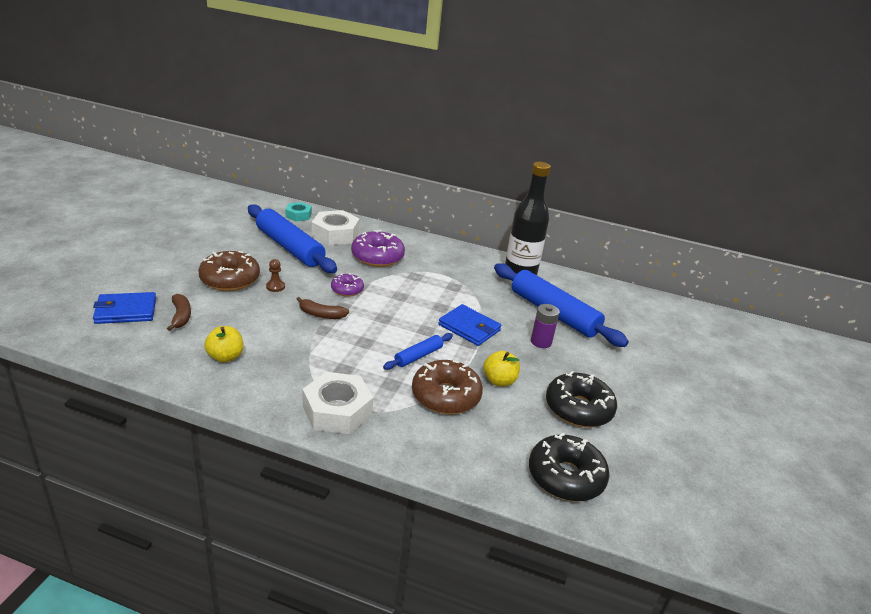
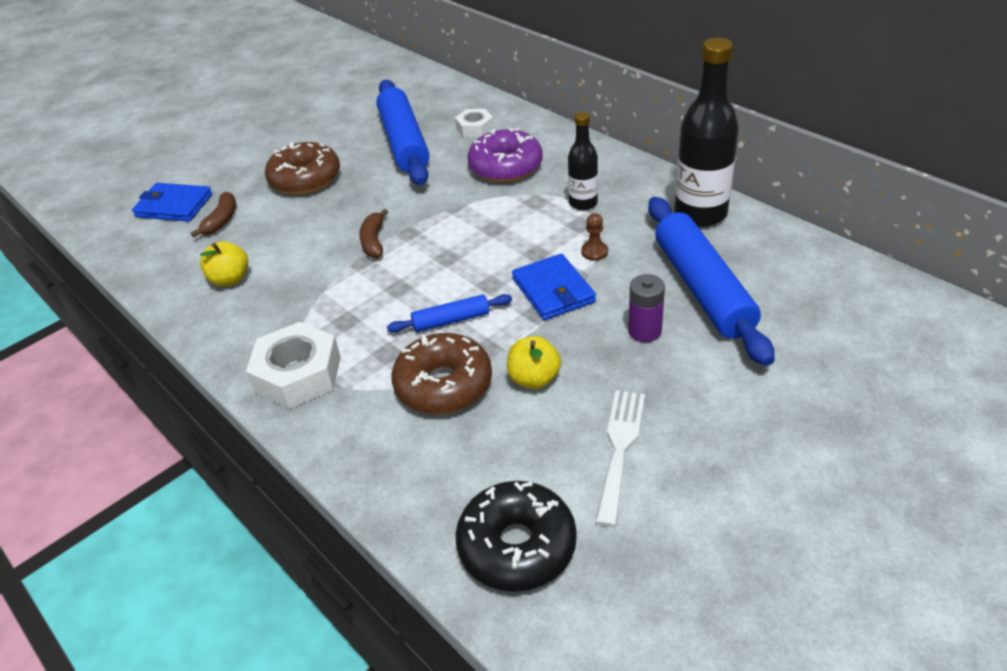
camera: 35 degrees right, 10 degrees up
brown pawn [266,259,285,292] -> brown pawn moved to [581,213,608,261]
turquoise nut [285,202,312,222] -> none
brown banana [297,297,349,319] -> brown banana turned 45 degrees clockwise [359,209,388,258]
white nut [312,210,360,245] -> white nut [455,109,494,137], size x0.58
purple donut [331,273,364,296] -> none
black donut [546,371,617,427] -> white fork [595,390,645,527]
none -> black bottle [568,112,598,210]

